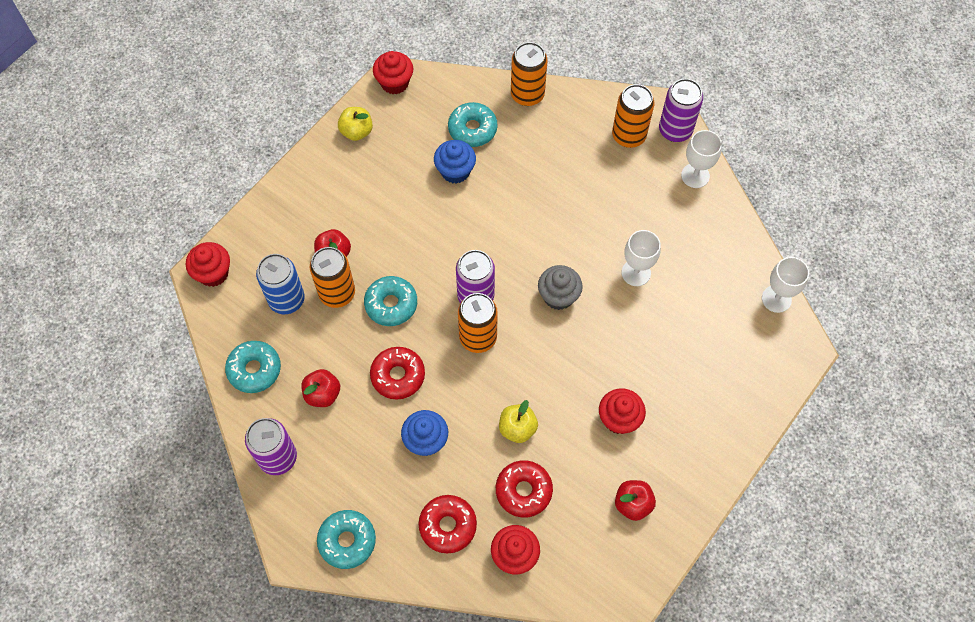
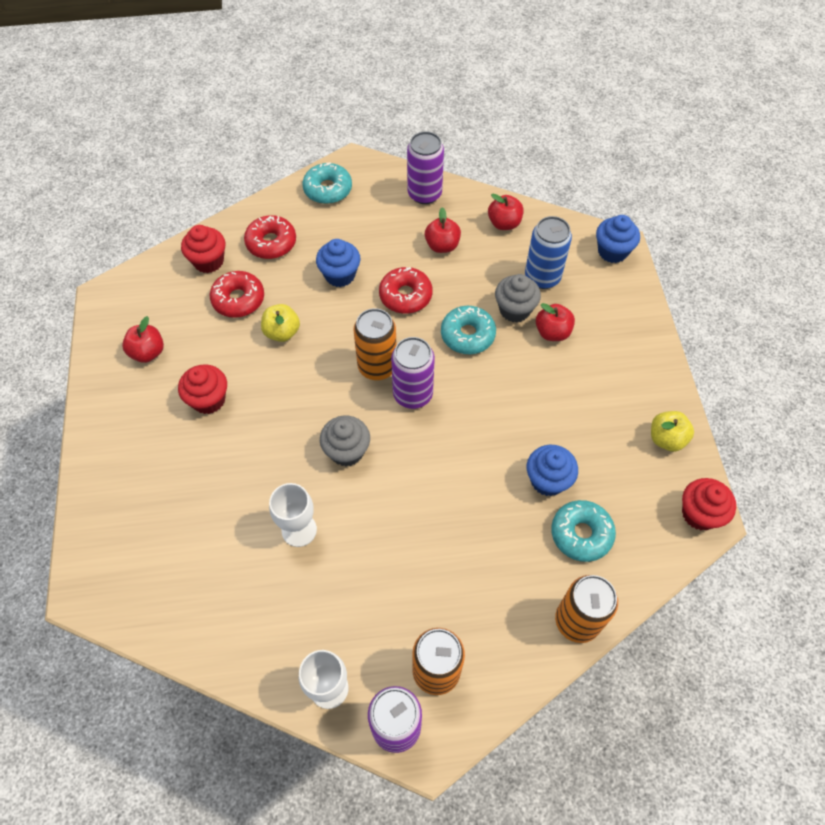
camera: 135 degrees right, 5 degrees down
red cupcake [186,242,230,287] -> blue cupcake [596,215,640,263]
turquoise donut [225,341,281,393] -> red apple [488,194,524,230]
orange can [310,247,355,308] -> grey cupcake [495,274,541,323]
white goblet [762,257,809,313] -> none

